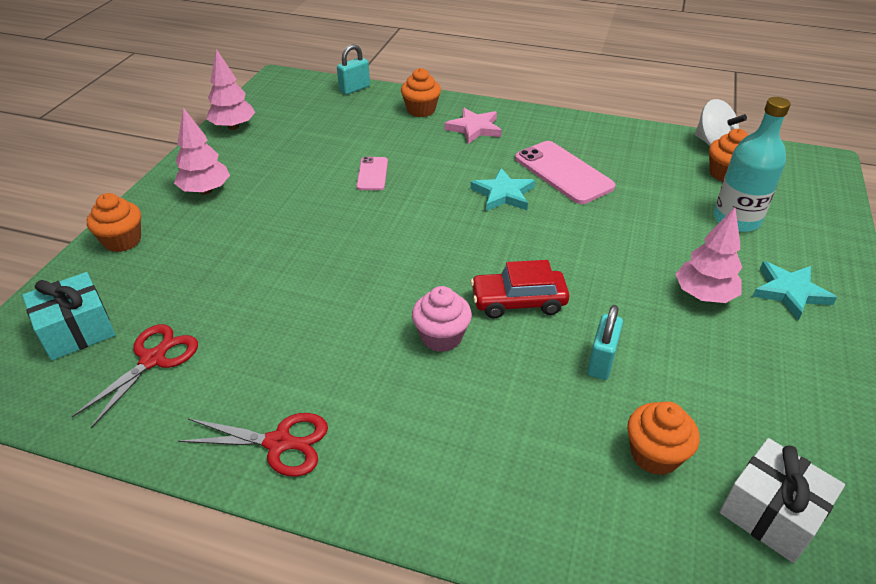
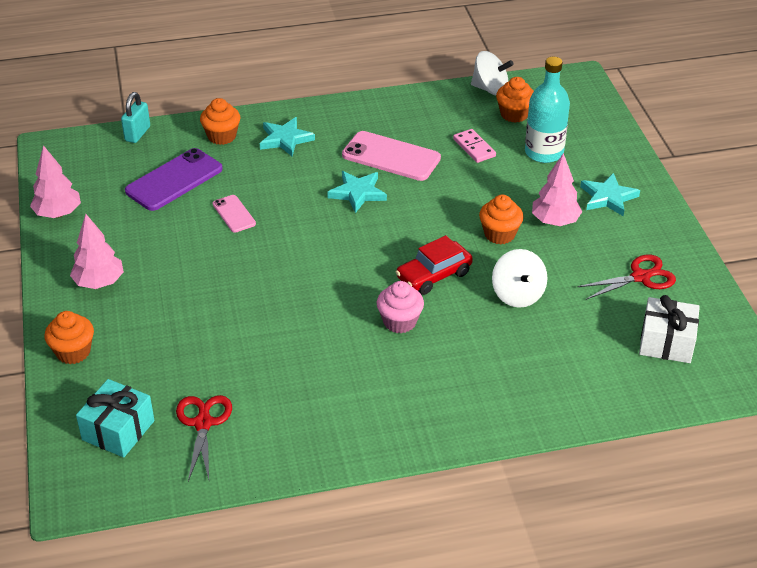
camera: 30 degrees left, 0 degrees up
red scissors [178,413,328,477] -> red scissors moved to [577,255,676,300]
pink star [445,108,502,144] -> turquoise star [260,117,315,157]
turquoise padlock [587,305,623,380] -> white spinning top [492,249,548,308]
orange cupcake [627,401,700,475] -> orange cupcake moved to [479,195,524,244]
none -> purple phone [125,148,223,211]
none -> pink domino [453,129,496,163]

